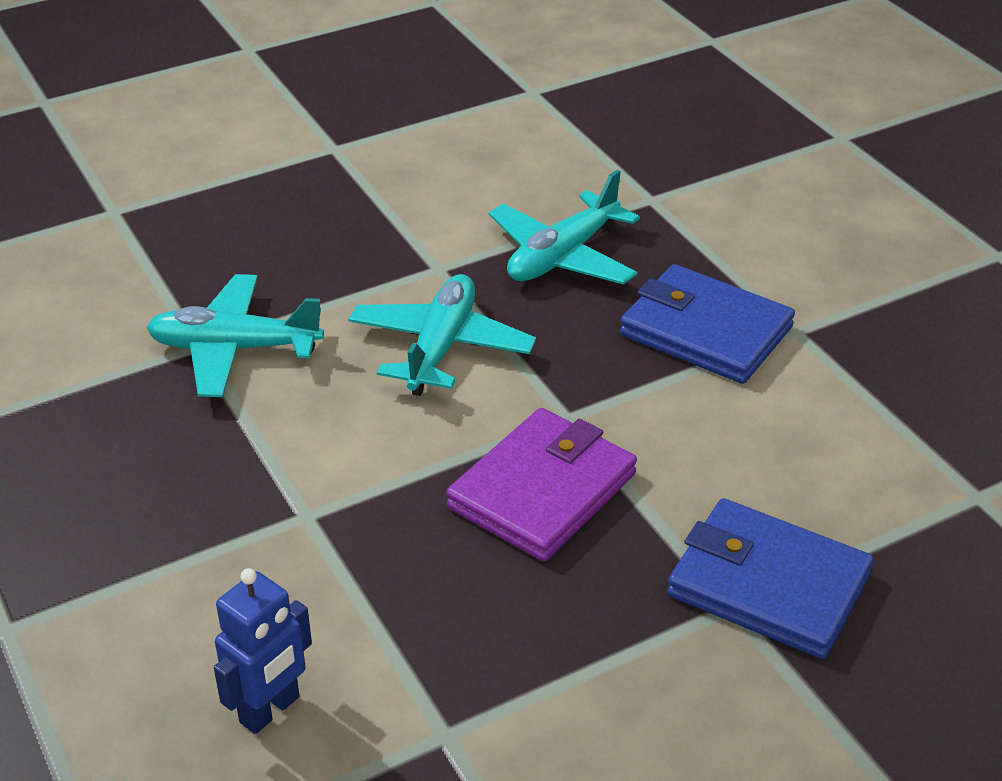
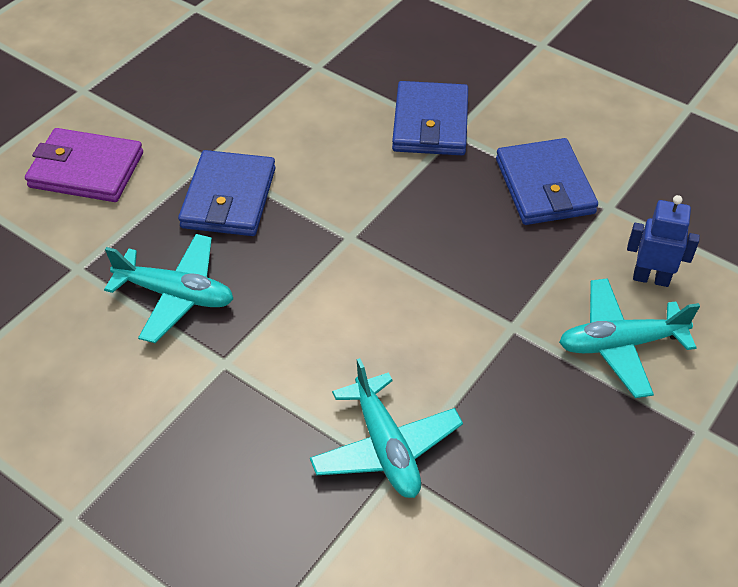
camera: 115 degrees left, 10 degrees up
turquoise plane [348,274,536,396] -> turquoise plane moved to [559,278,700,398]
purple wallet [446,408,637,562] -> purple wallet moved to [25,128,143,202]
none -> blue wallet [496,138,598,225]

